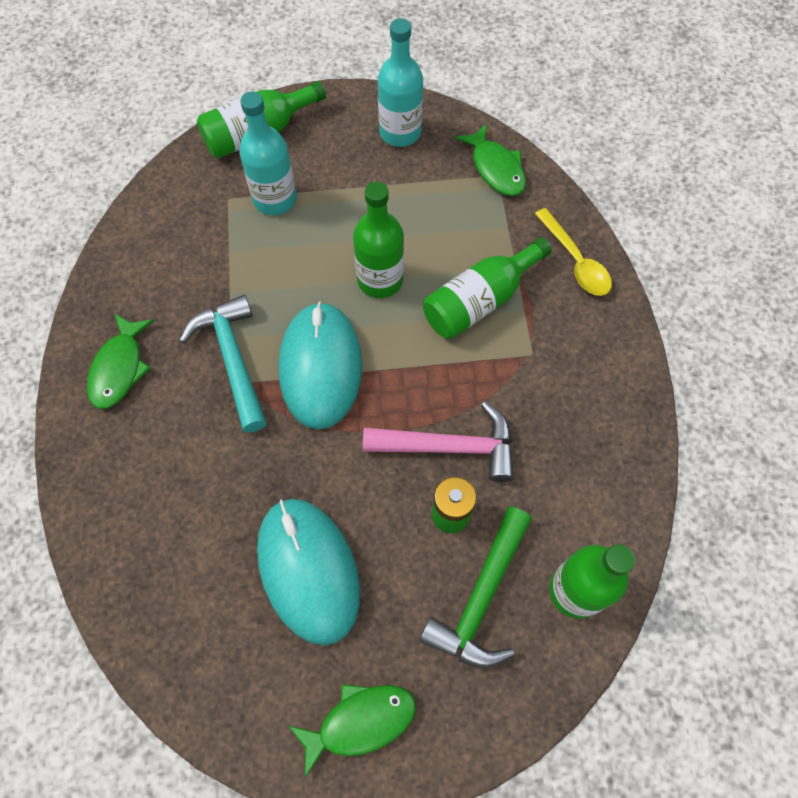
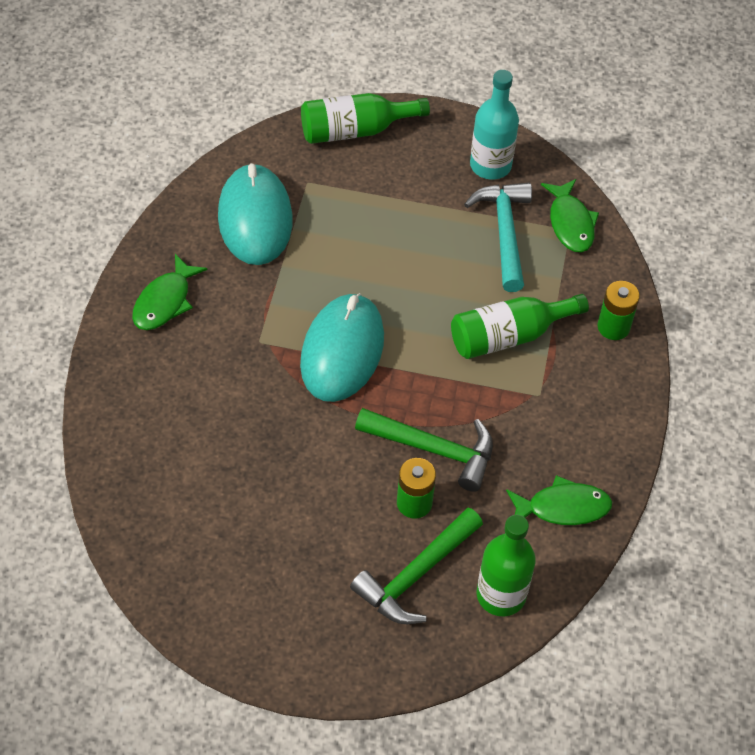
camera: 15 degrees right, 10 degrees down
turquoise hammer [179,295,267,433] -> turquoise hammer moved to [464,182,532,292]
turquoise bottle [239,91,297,215] -> none
turquoise mouse [257,499,360,646] -> turquoise mouse moved to [218,163,293,265]
green fish [289,684,416,778] -> green fish moved to [506,475,612,525]
green bottle [353,181,404,298] -> none
pink hammer [363,402,514,482] -> green hammer [355,408,493,492]
yellow spoon [535,208,612,296] -> green battery [597,281,640,340]

